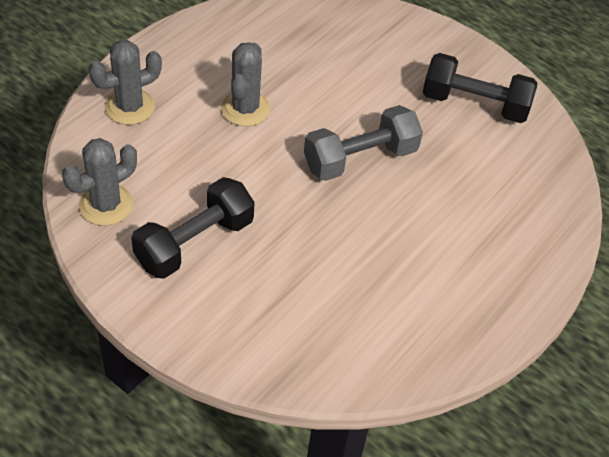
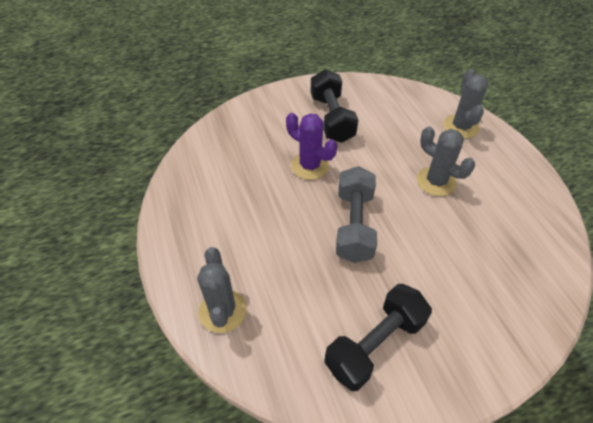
camera: 125 degrees right, 0 degrees up
grey cactus [62,138,137,226] -> grey cactus moved to [197,247,246,333]
none -> purple cactus [286,113,337,180]

